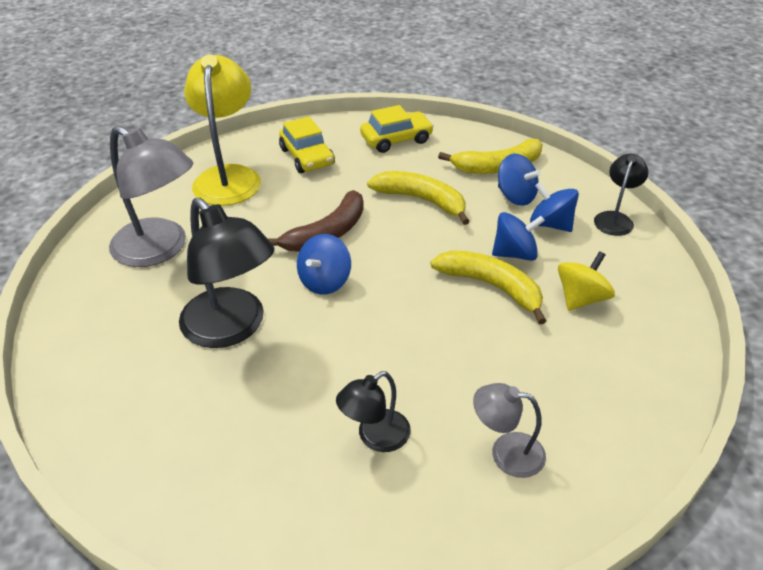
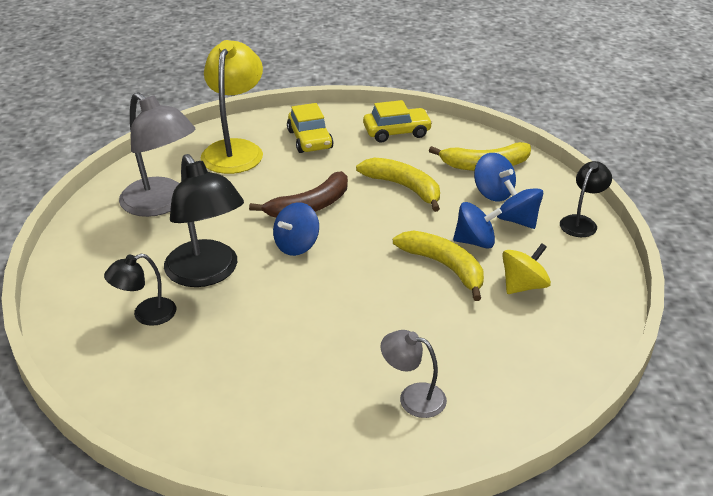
camera: 10 degrees right, 5 degrees down
black lamp [336,371,411,452] -> black lamp moved to [104,254,176,326]

